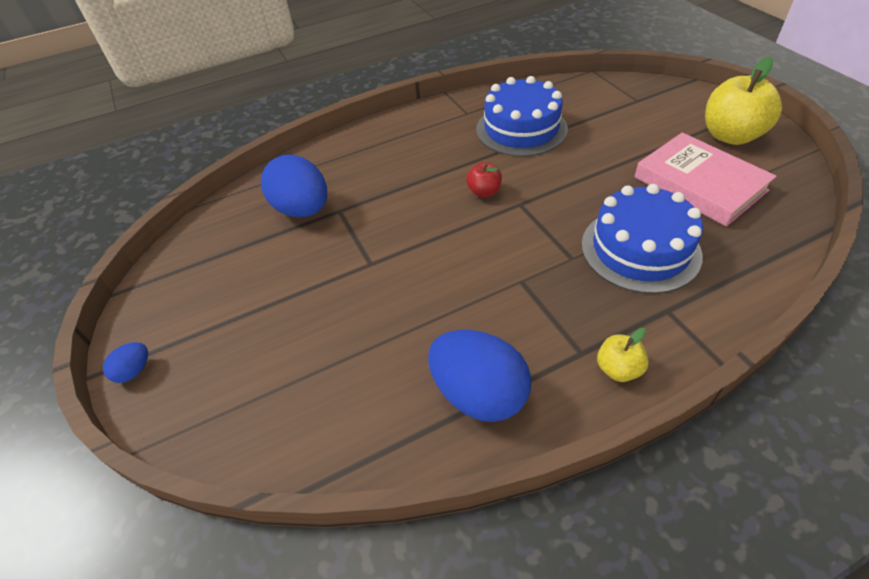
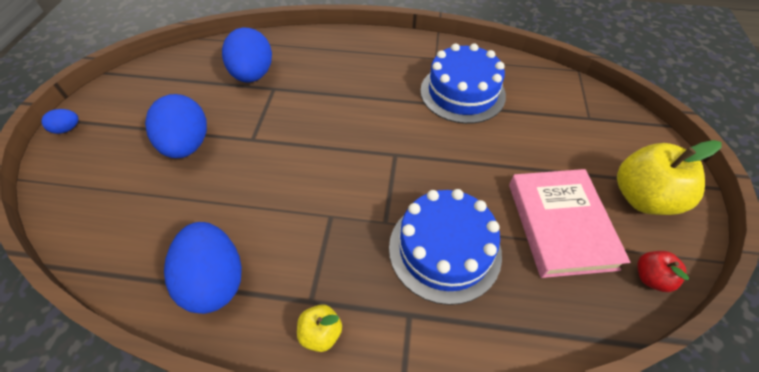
camera: 30 degrees right, 5 degrees up
red apple [466,162,502,197] -> red apple moved to [637,251,689,292]
none -> blue egg [145,94,207,158]

